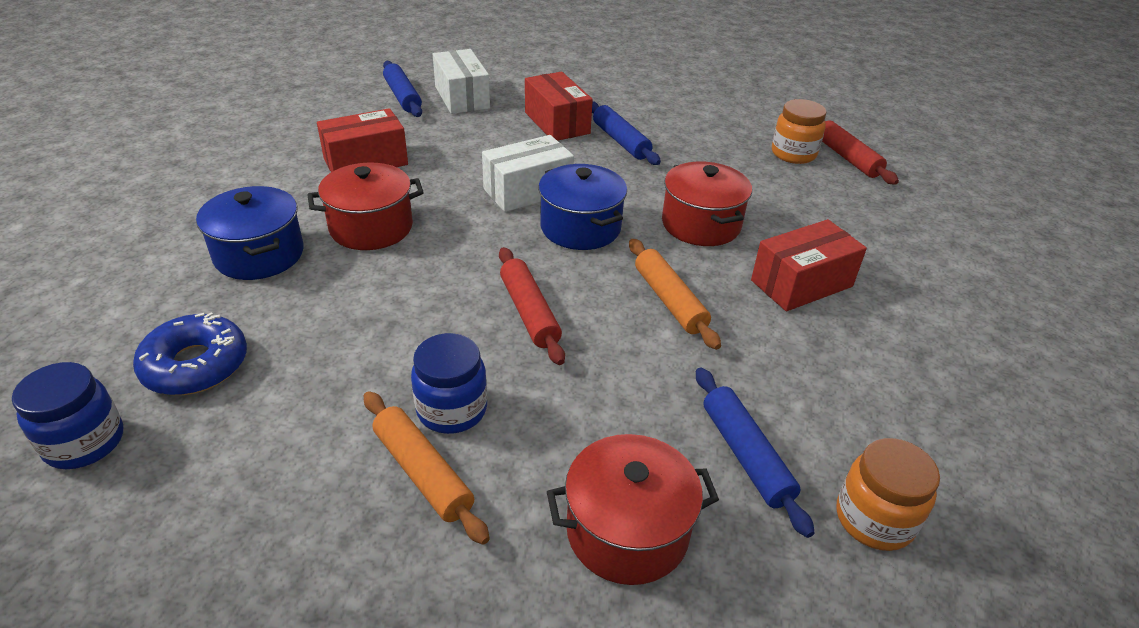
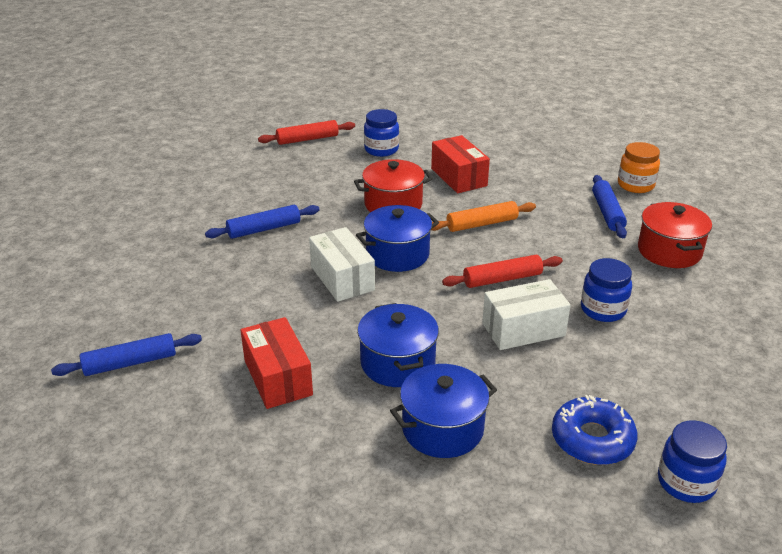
camera: 85 degrees left, 5 degrees down
red pot [308,163,424,250] -> blue pot [357,303,439,387]
orange rolling pin [364,391,490,545] -> none
white box [433,49,490,114] -> white box moved to [482,279,571,350]
red box [525,72,593,141] -> none
blue rolling pin [696,368,815,538] -> blue rolling pin turned 75 degrees counterclockwise [592,175,627,238]
orange jar [772,99,827,164] -> none
none -> blue jar [364,109,399,157]

